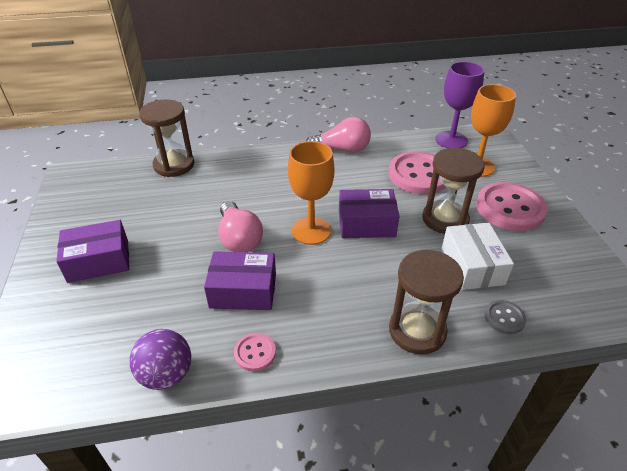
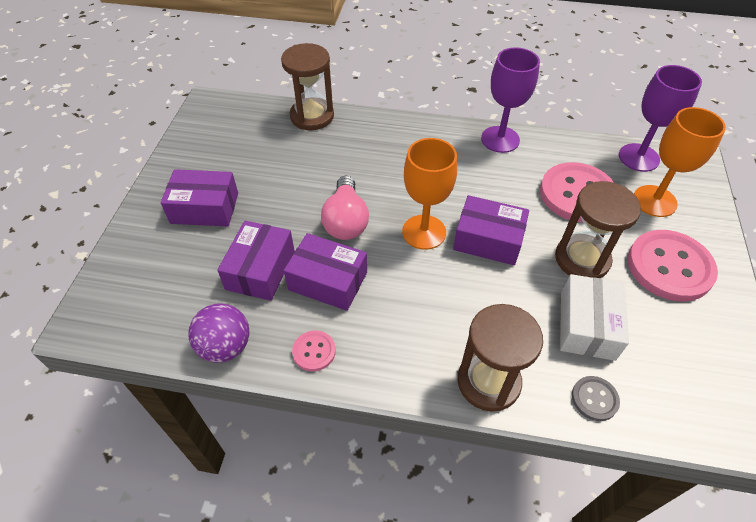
camera: 20 degrees right, 10 degrees up
pink light bulb [305,117,371,153] -> purple goblet [481,47,540,153]
none -> purple box [217,221,295,301]

